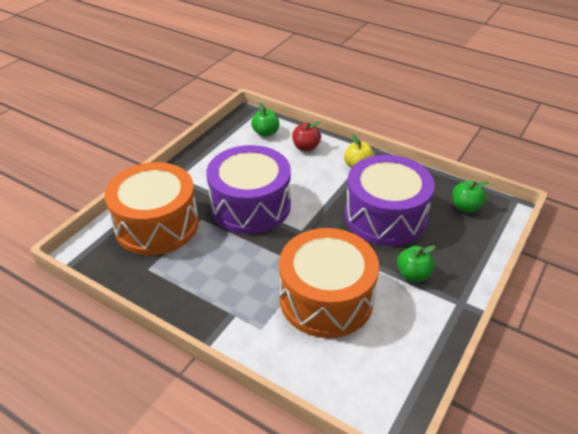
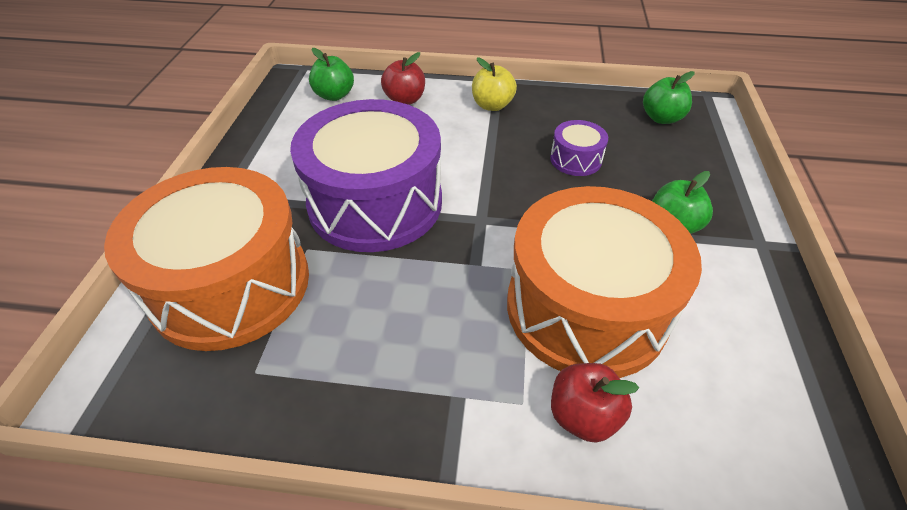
camera: 25 degrees left, 5 degrees up
purple drum [345,155,435,246] -> purple drum [550,120,608,176], size x0.42
none -> red apple [551,363,639,443]

